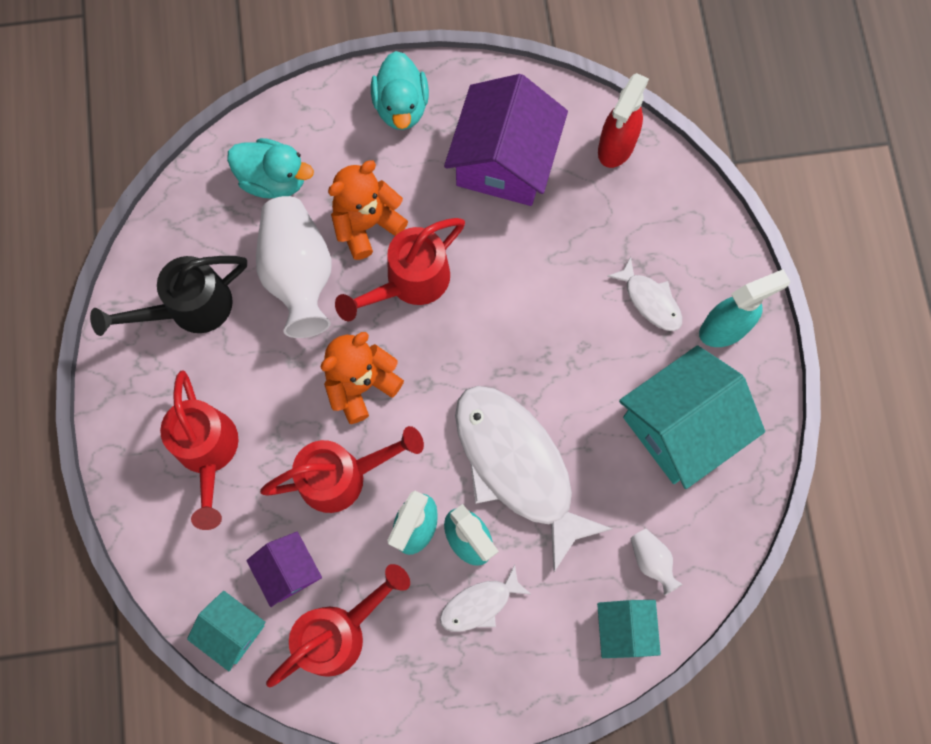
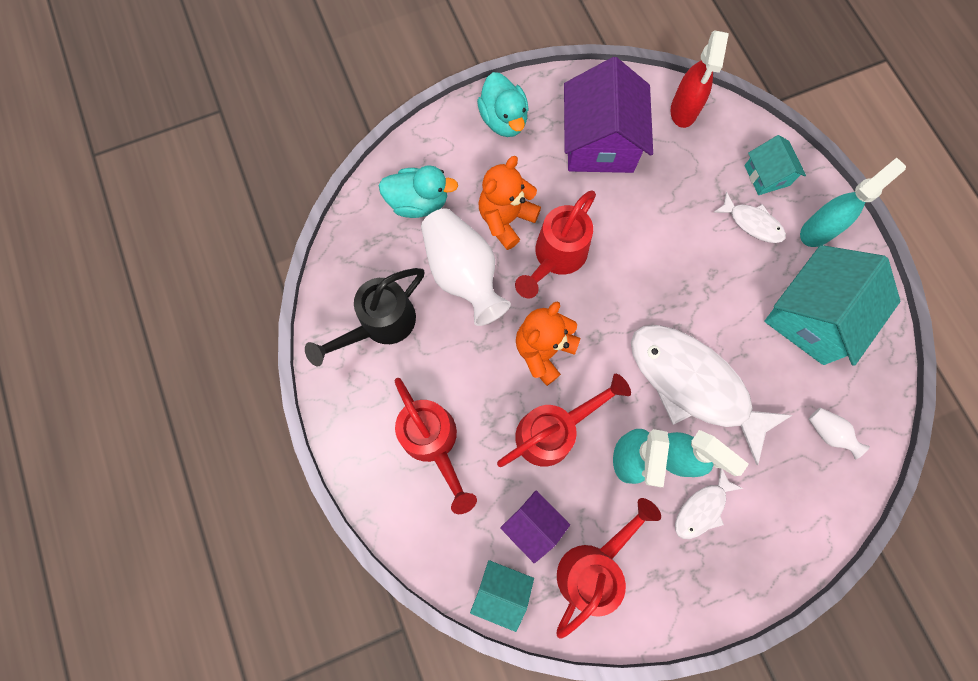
camera: 15 degrees left, 0 degrees up
turquoise house [597,600,661,658] -> turquoise house moved to [744,135,806,195]

